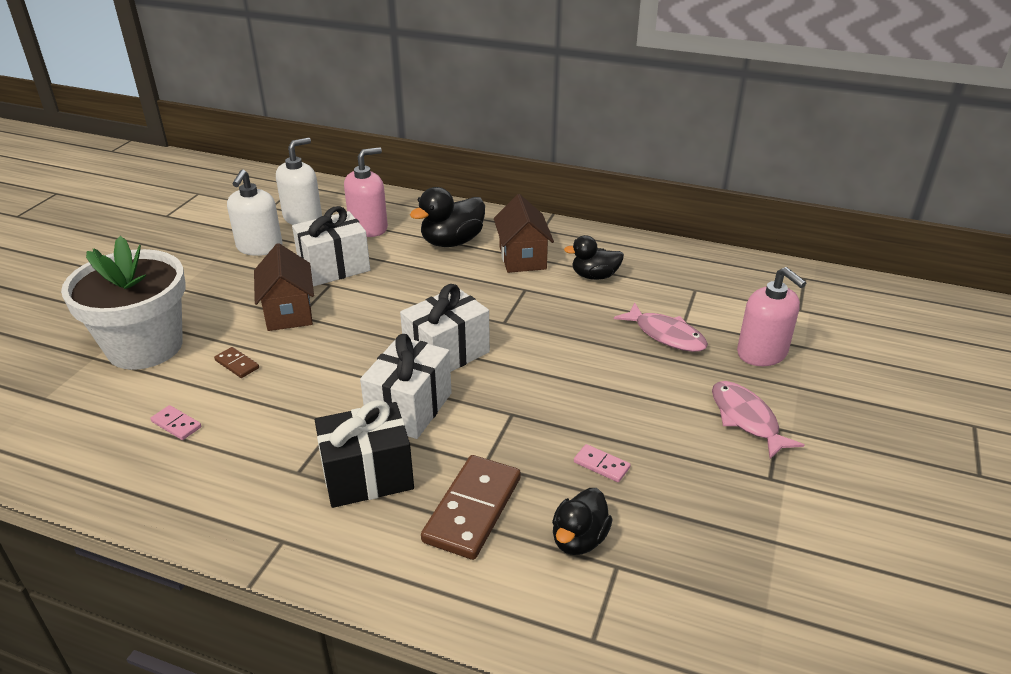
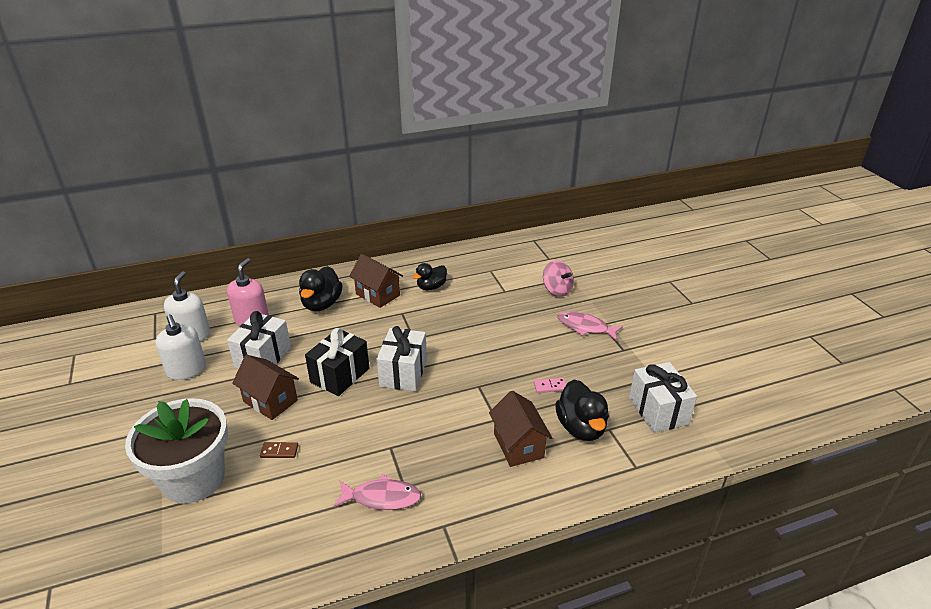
camera: 40 degrees left, 0 degrees up
pink domino [150,405,201,440] -> none
black gift [315,400,414,508] -> black gift moved to [305,328,369,396]
white gift [360,334,452,439] -> white gift moved to [629,362,697,433]
brown domino [421,455,521,560] -> brown house [489,391,552,467]
black duck [552,488,613,555] -> black duck [555,380,609,441], size x1.50
pink fish [614,303,708,352] -> pink fish moved to [333,474,421,510]
pink soap dispenser [737,267,806,366] -> pink spinning top [543,260,574,297]

